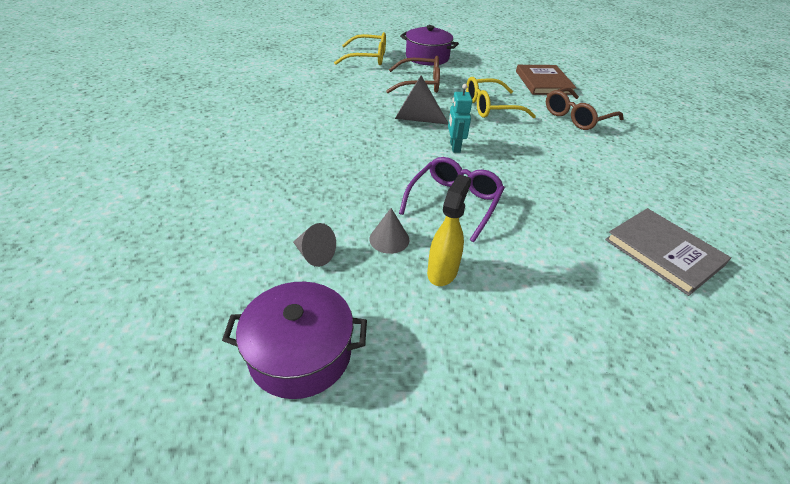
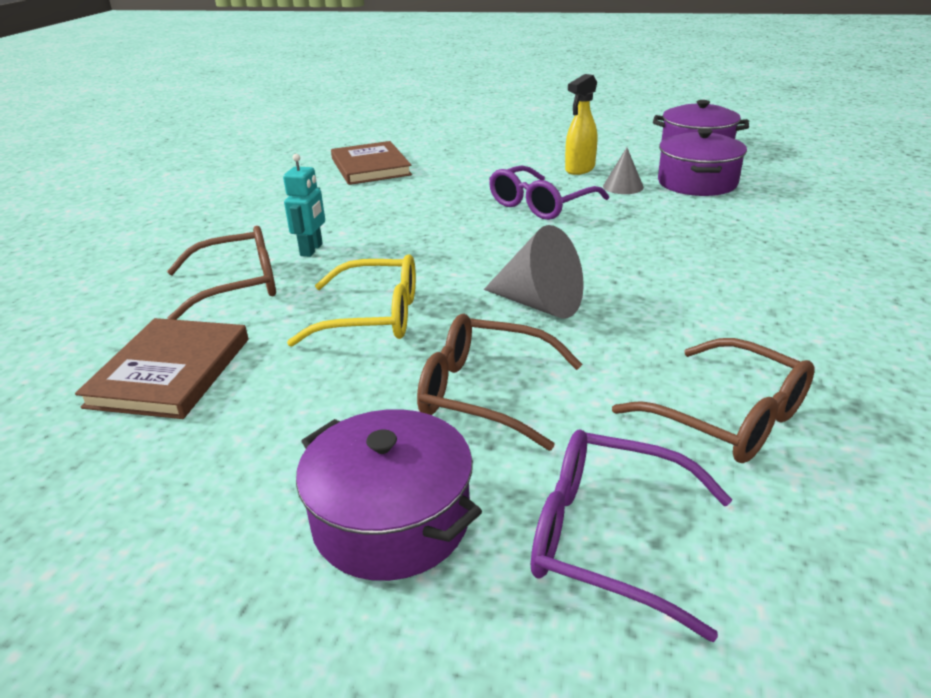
camera: 160 degrees left, 10 degrees down
grey cone [293,223,336,267] -> purple pot [658,129,747,196]
yellow glasses [334,32,386,65] -> purple glasses [531,430,732,642]
turquoise robot [448,84,472,153] -> turquoise robot moved to [283,154,325,257]
grey book [605,208,731,296] -> brown book [331,141,412,185]
none -> brown glasses [612,338,814,463]

